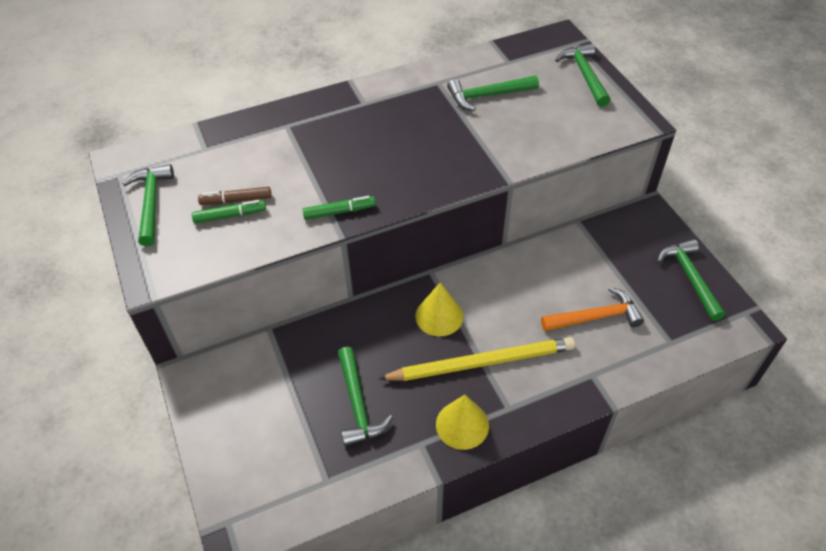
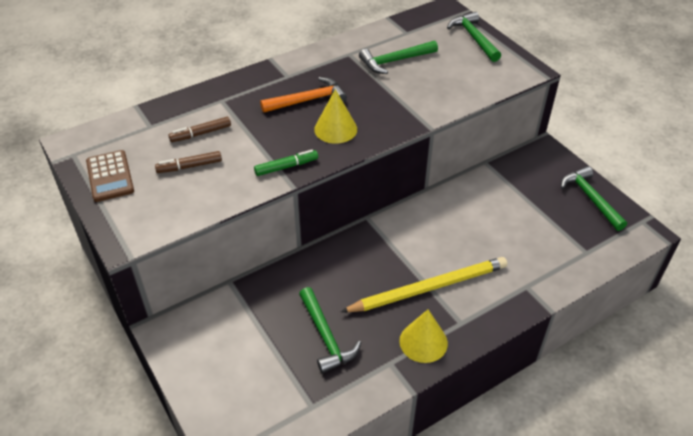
camera: 10 degrees left, 5 degrees down
green hammer [122,164,174,246] -> brown calculator [86,150,134,202]
green marker [192,200,266,224] -> none
yellow cone [415,283,464,337] -> yellow cone moved to [314,89,357,144]
orange hammer [541,287,644,331] -> orange hammer moved to [260,77,347,113]
none -> brown marker [168,117,231,142]

